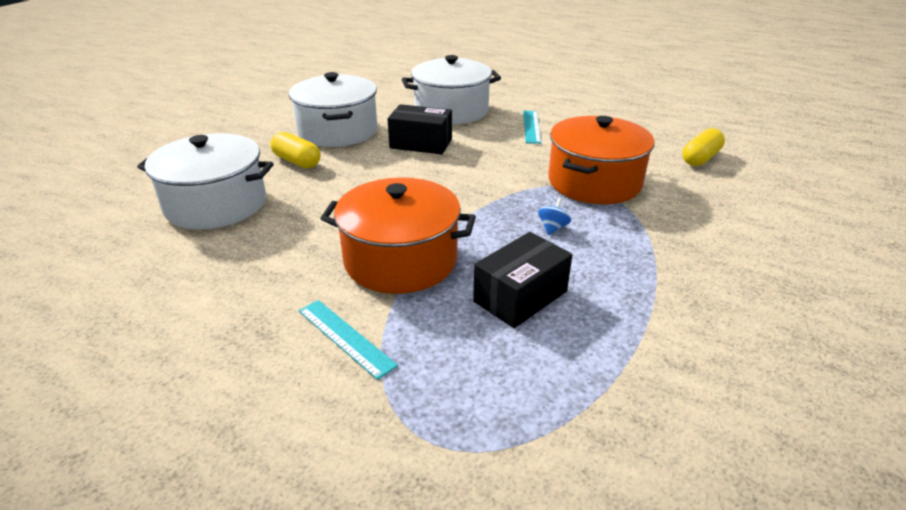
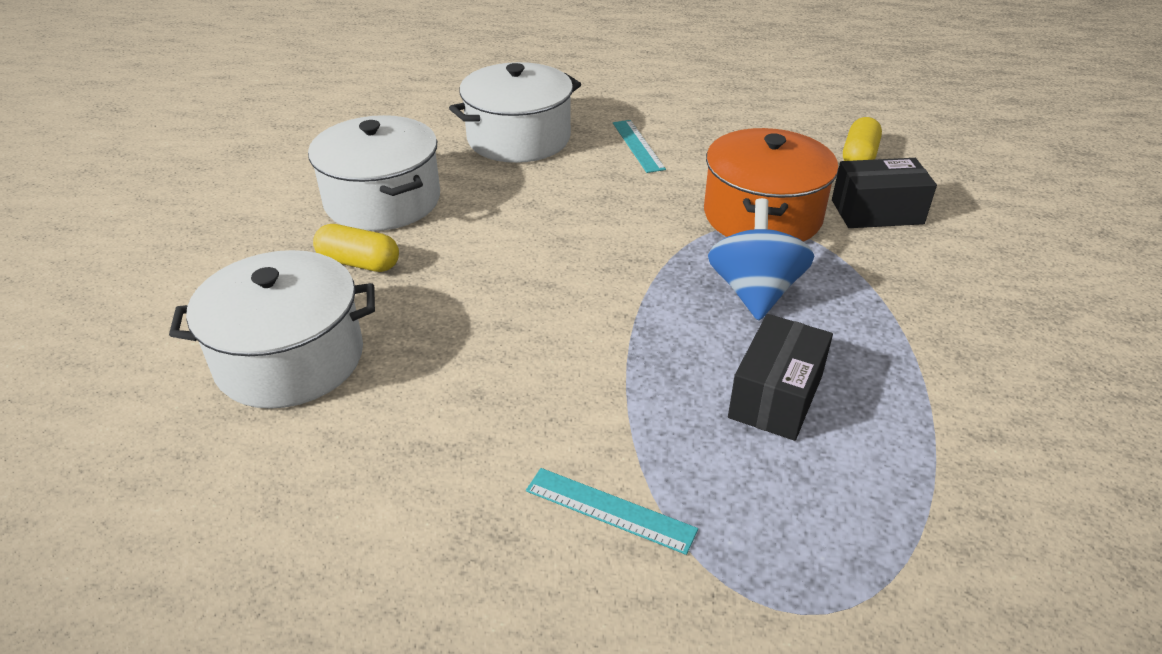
camera: 20 degrees left, 5 degrees up
orange pot [320,177,476,294] -> none
black box [388,104,452,154] -> black box moved to [832,158,937,228]
blue spinning top [538,198,571,235] -> blue spinning top [708,198,814,320], size x2.37

